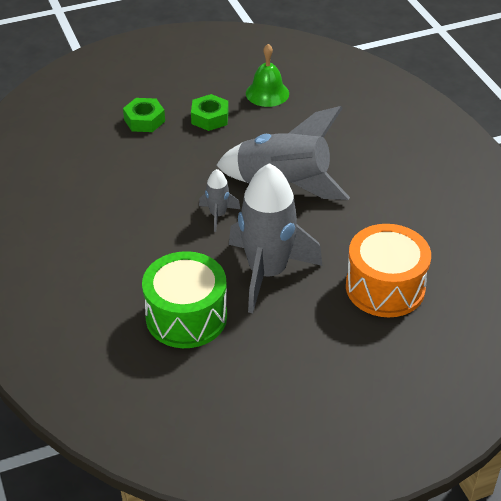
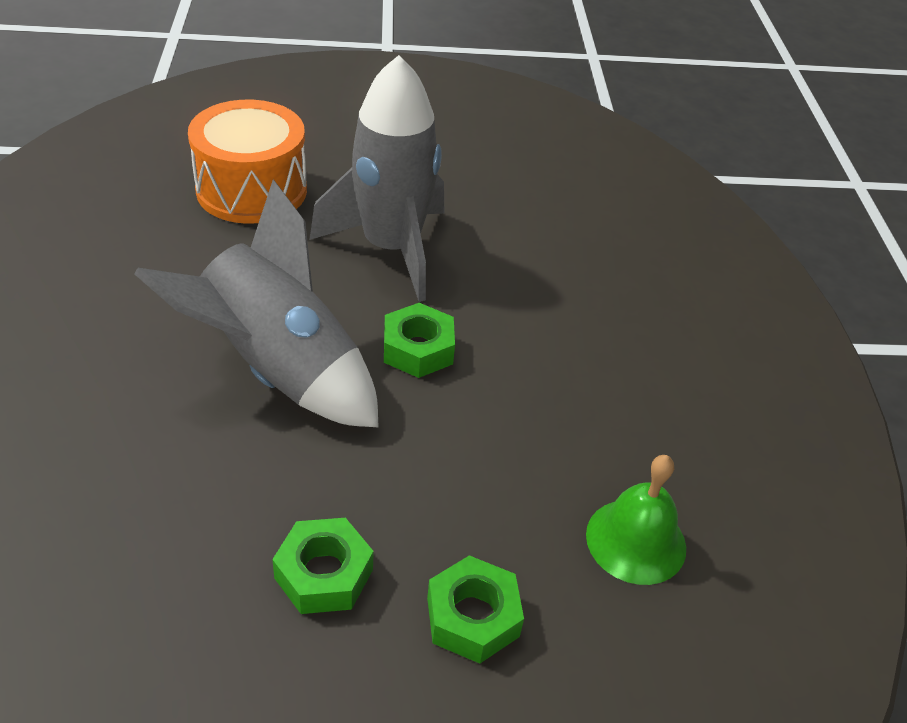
camera: 165 degrees left, 0 degrees up
green drum [142,251,227,348] -> none
grey rocket [199,169,240,232] -> green nut [384,303,455,378]
green bell [246,44,289,107] -> green bell moved to [586,455,686,585]

